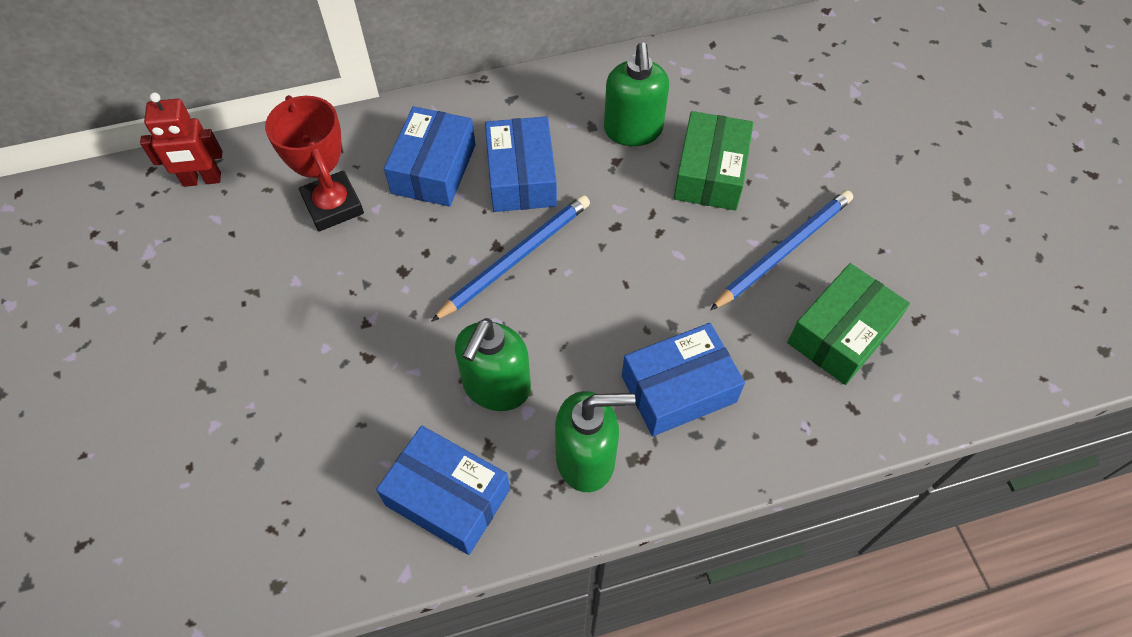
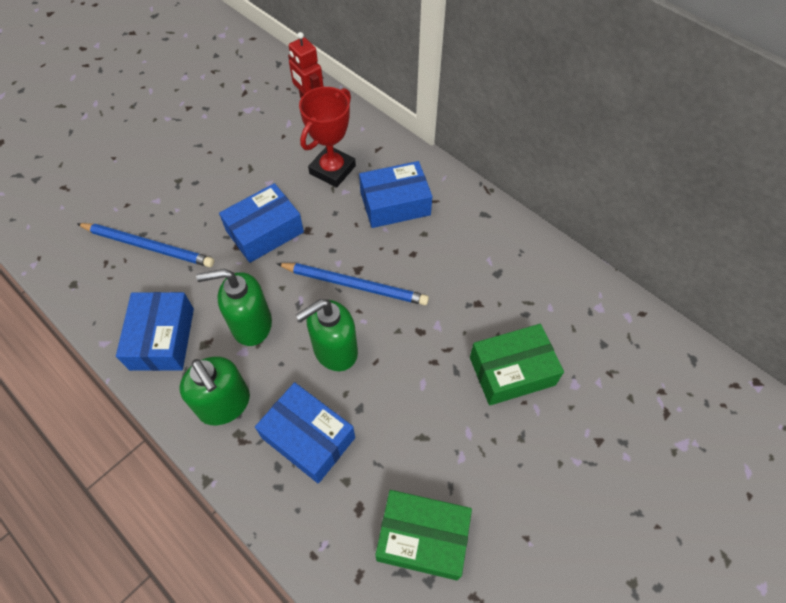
camera: 60 degrees right, 0 degrees up
blue box [485,116,557,212] -> blue box moved to [219,183,304,263]
green soap dispenser [604,42,669,146] -> green soap dispenser moved to [296,299,358,371]
blue pencil [710,190,853,311] -> blue pencil moved to [77,223,214,267]

